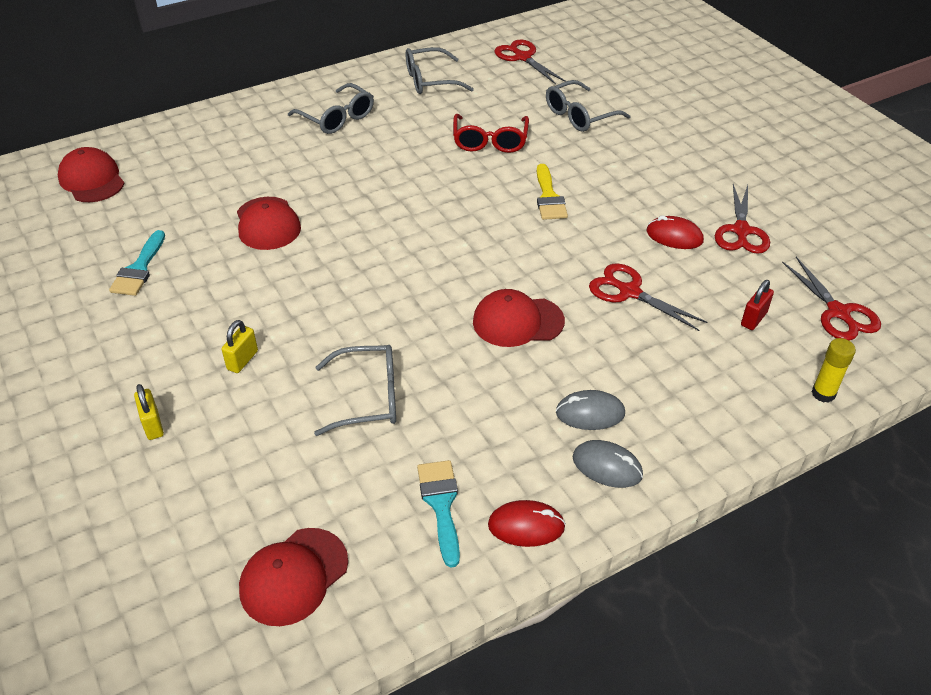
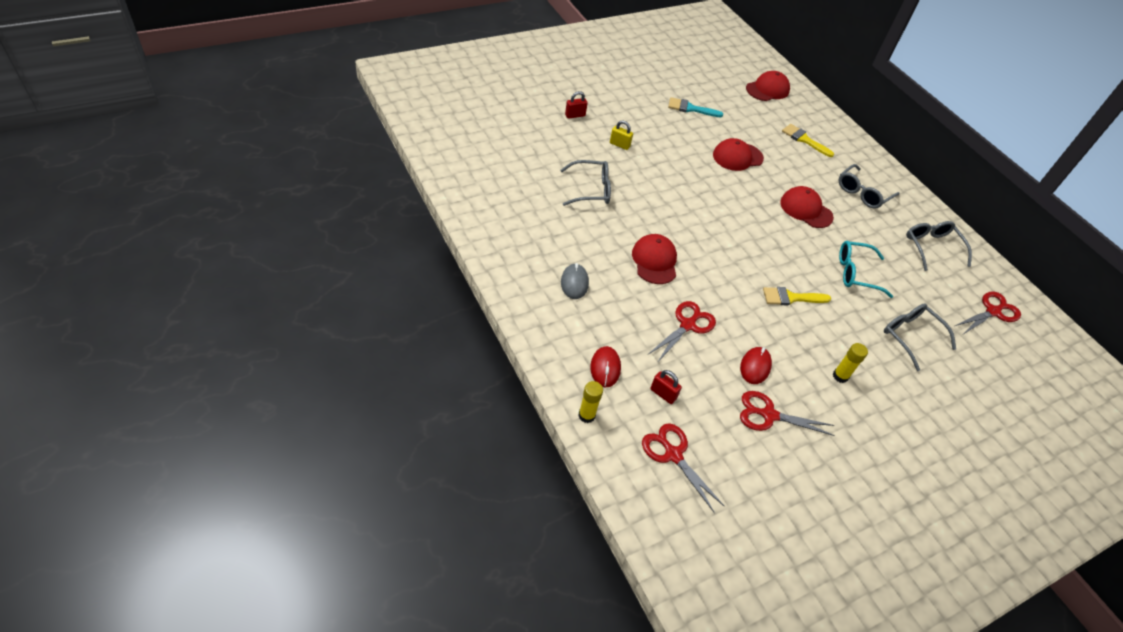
camera: 85 degrees right, 5 degrees up
yellow padlock [134,384,164,440] -> red padlock [565,91,588,119]
red cap [239,528,348,626] -> red cap moved to [780,186,834,228]
grey glasses [314,345,396,436] -> grey glasses turned 90 degrees counterclockwise [560,160,611,206]
turquoise brush [417,460,460,568] -> none
red glasses [453,114,529,153] -> turquoise glasses [839,241,893,298]
red mouse [488,500,566,547] -> red mouse moved to [590,346,621,387]
grey mouse [573,440,643,488] -> none
red scissors [782,257,881,341] -> red scissors turned 75 degrees clockwise [642,423,725,513]
none -> yellow brush [782,124,834,157]
none -> yellow glue stick [833,343,868,383]

